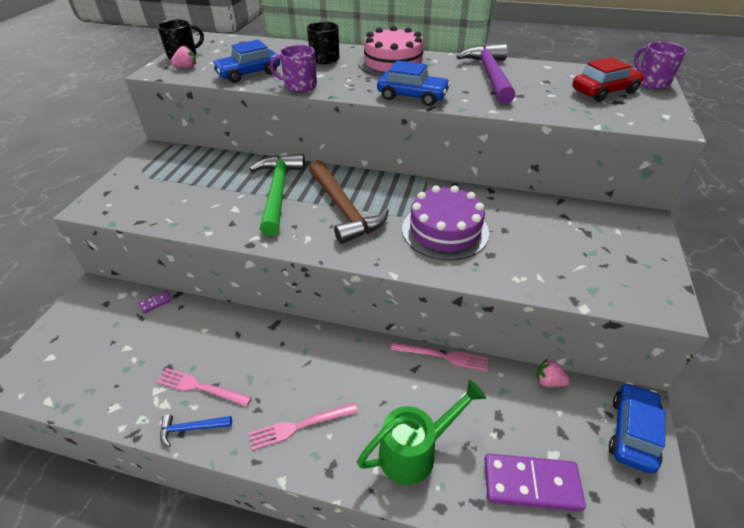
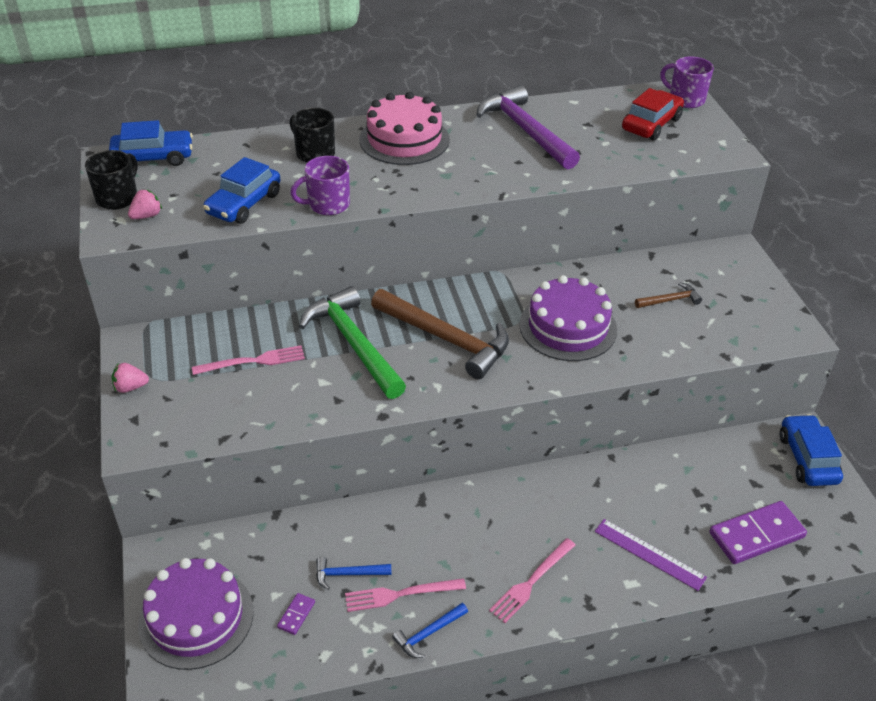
camera: 30 degrees left, 0 degrees up
purple domino [138,290,172,314] -> purple domino moved to [277,593,315,635]
green watering can [357,380,486,485] -> purple ruler [594,519,707,591]
blue car [377,61,451,106] -> blue car moved to [109,120,193,166]
pink fork [391,342,488,371] -> pink fork moved to [192,345,305,375]
pink strawberry [536,359,570,387] -> pink strawberry moved to [112,363,149,393]
none -> purple cake [138,558,254,670]
none -> blue hammer [316,557,391,590]
none -> brown hammer [635,282,702,308]

